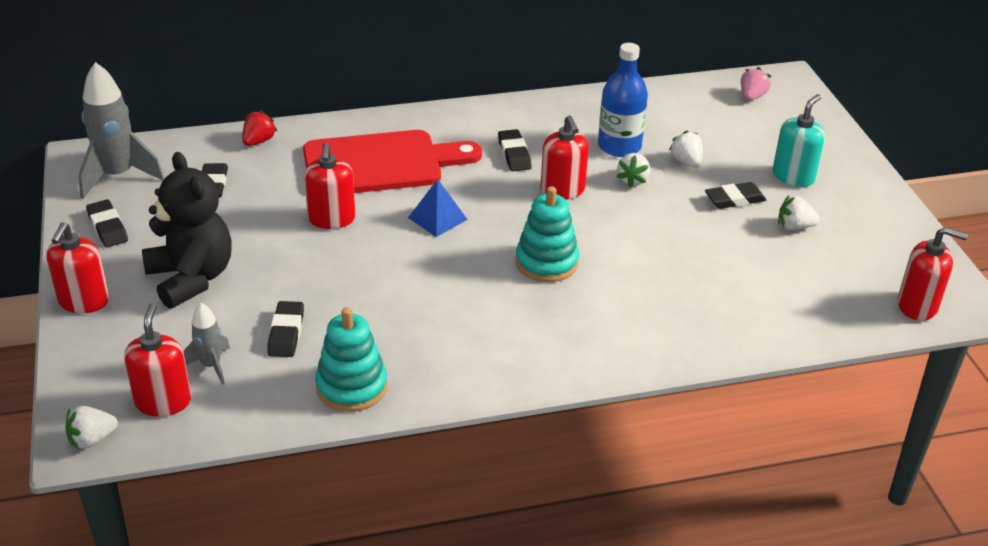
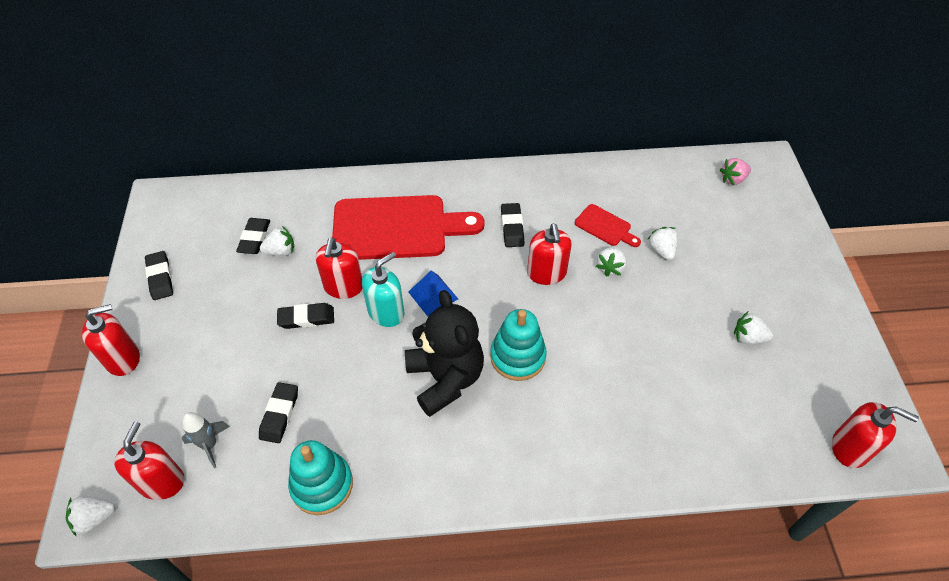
camera: 10 degrees right, 15 degrees up
red soap dispenser [46,222,109,314] -> red soap dispenser turned 135 degrees counterclockwise [82,304,140,376]
grey rocket [78,62,165,199] -> none
black teddy bear [142,152,232,309] -> black teddy bear moved to [405,290,484,417]
red strawberry [242,110,277,146] -> none
blue bottle [598,43,648,157] -> red cutting board [575,204,641,247]
black eraser [705,182,767,209] -> black eraser moved to [277,303,334,329]
pink strawberry [741,67,771,101] -> pink strawberry turned 150 degrees counterclockwise [720,158,751,185]
turquoise soap dispenser [773,94,825,187] -> turquoise soap dispenser moved to [362,252,404,327]
none -> white strawberry [260,226,294,256]

